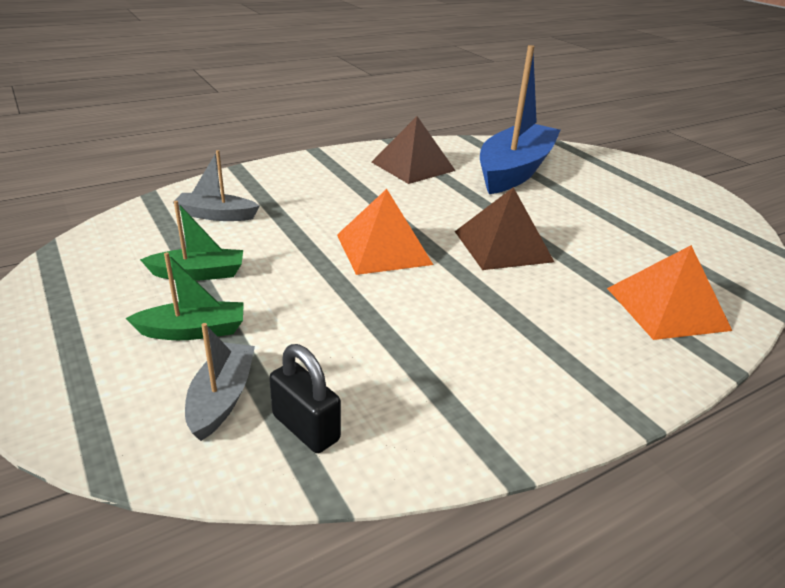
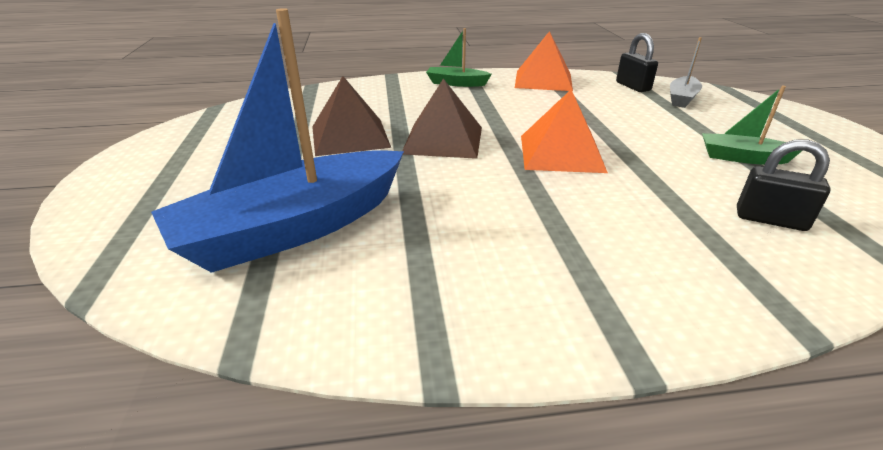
camera: 155 degrees left, 0 degrees up
green boat [125,252,244,340] -> green boat moved to [426,28,492,87]
grey boat [173,150,260,221] -> black padlock [737,139,831,231]
brown pyramid [371,116,456,184] -> brown pyramid moved to [312,76,391,156]
orange pyramid [607,245,732,340] -> orange pyramid moved to [515,31,573,91]

